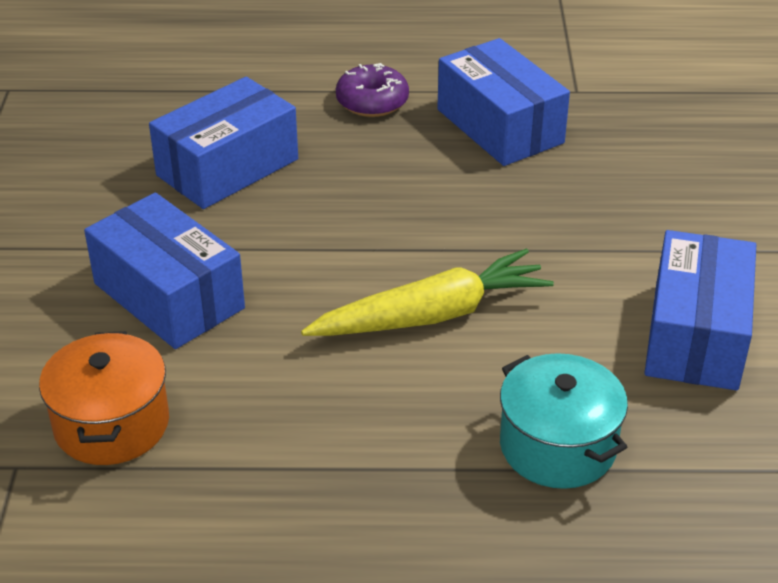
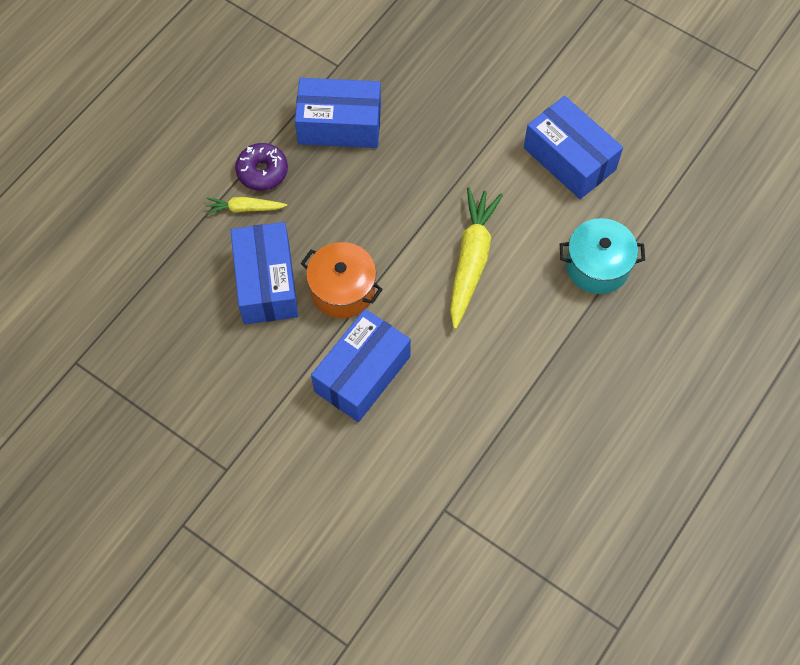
camera: 55 degrees left, 25 degrees up
orange pot [39,331,169,465] -> orange pot moved to [301,242,383,318]
blue box [84,193,245,349] -> blue box turned 45 degrees counterclockwise [311,309,411,422]
none -> yellow carrot [206,197,287,214]

